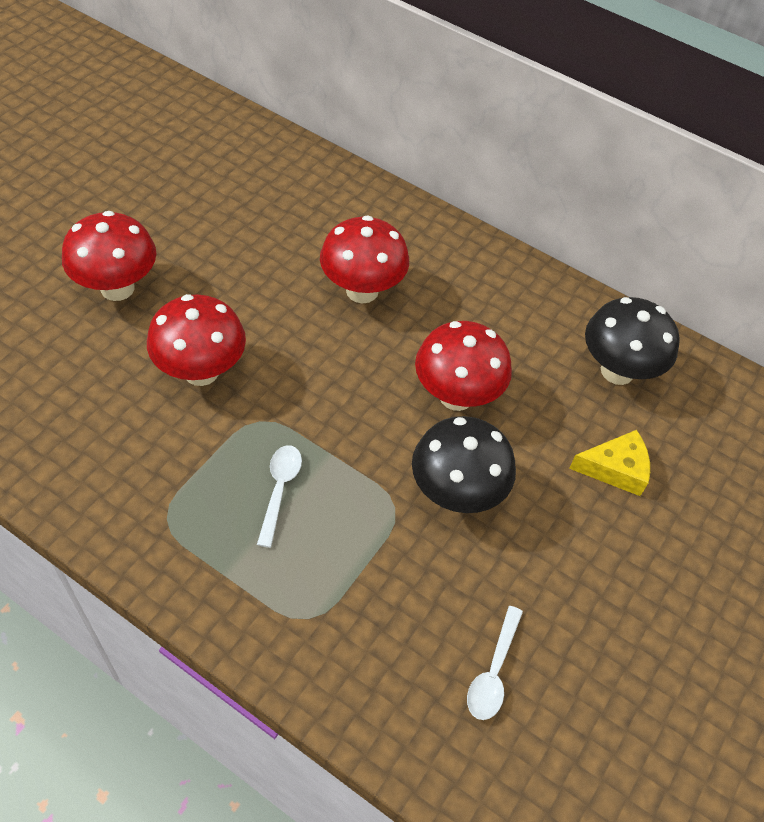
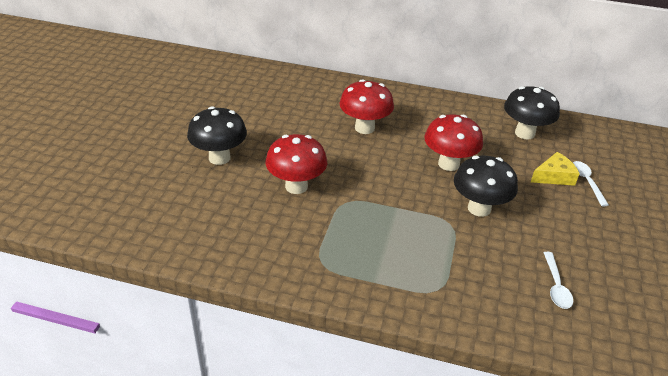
camera: 15 degrees left, 15 degrees down
red mushroom [62,211,156,301] -> black mushroom [187,106,247,165]
white spoon [257,445,302,548] -> white spoon moved to [573,161,609,206]

